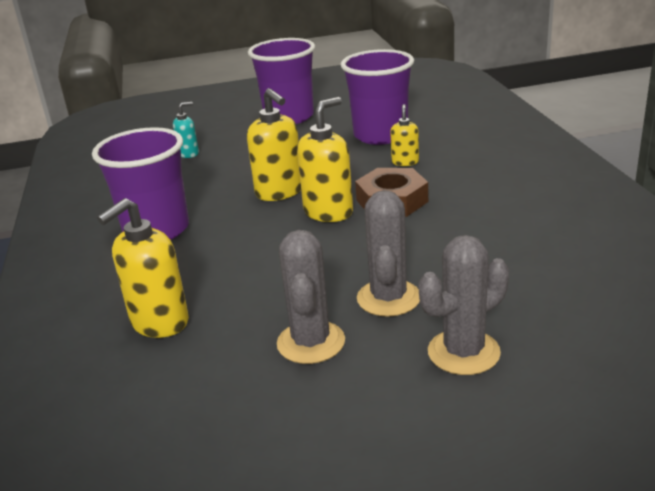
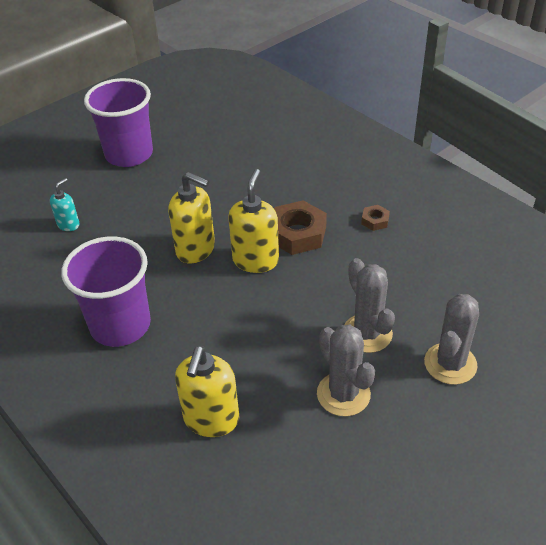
camera: 30 degrees left, 15 degrees up
purple cup [341,49,414,145] -> none
yellow soap dispenser [390,104,419,166] -> none
none -> brown nut [361,205,390,231]

